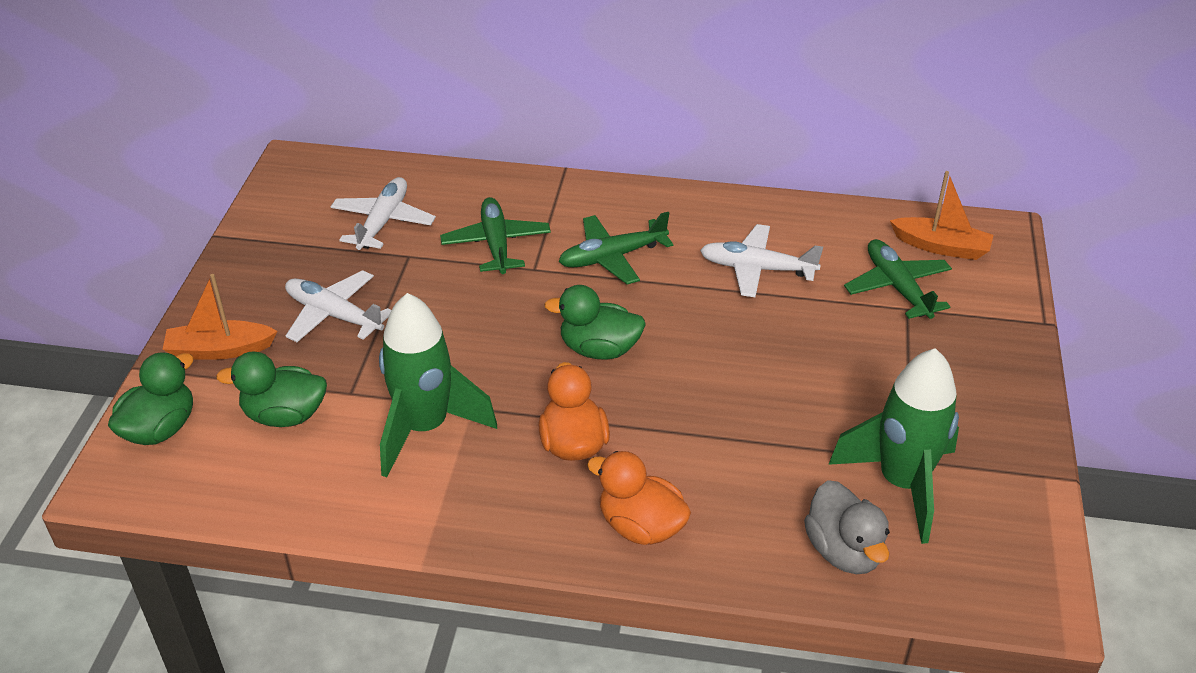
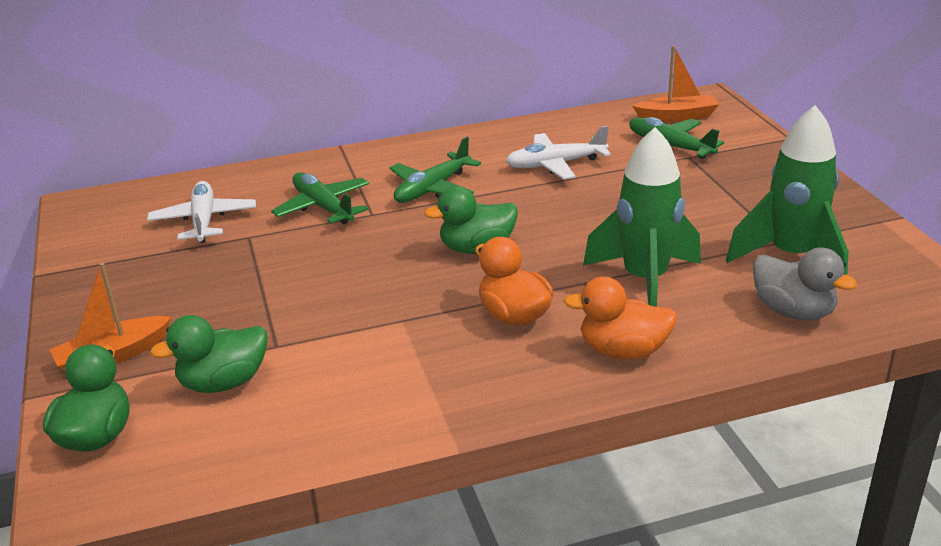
camera: 25 degrees left, 10 degrees down
white plane [285,270,392,342] -> none
green rocket [379,293,497,478] -> green rocket moved to [583,127,701,307]

